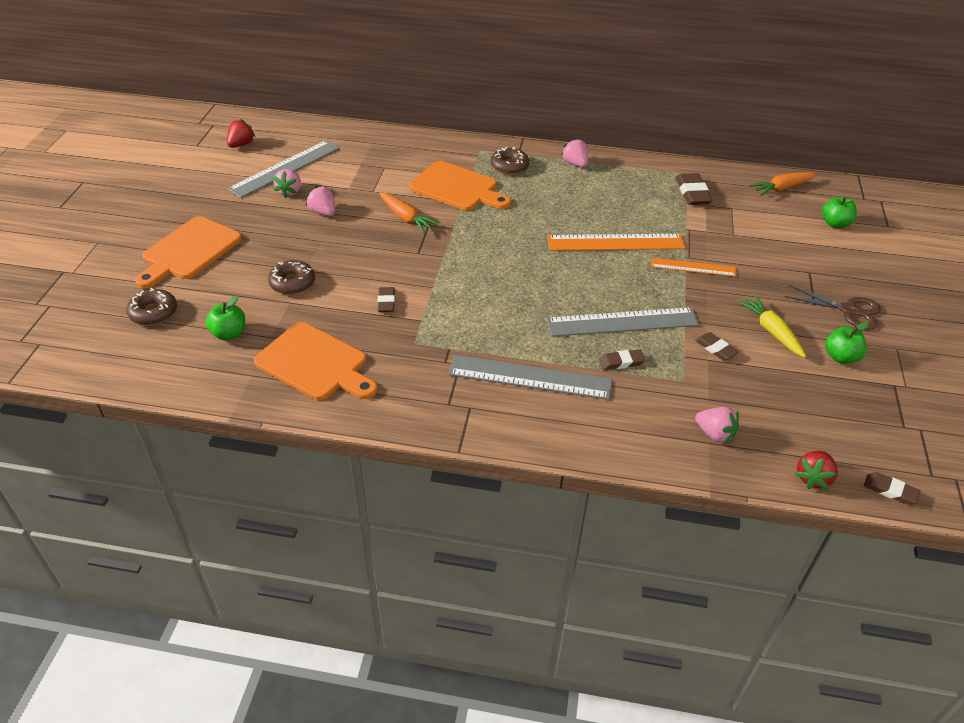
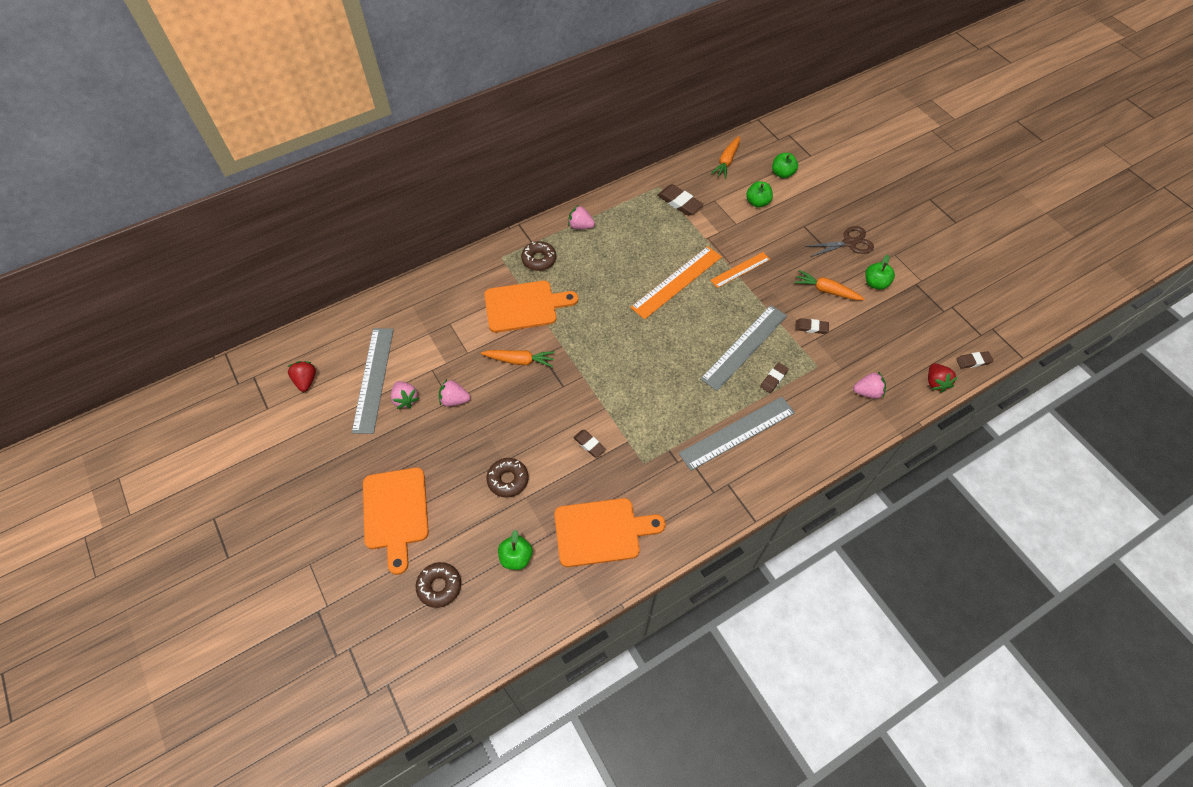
camera: 40 degrees left, 15 degrees up
yellow carrot [737,295,806,358] -> orange carrot [794,270,865,300]
none -> green apple [746,181,773,207]

